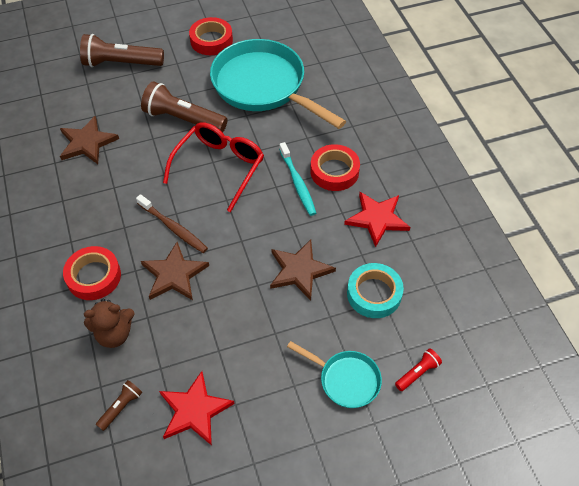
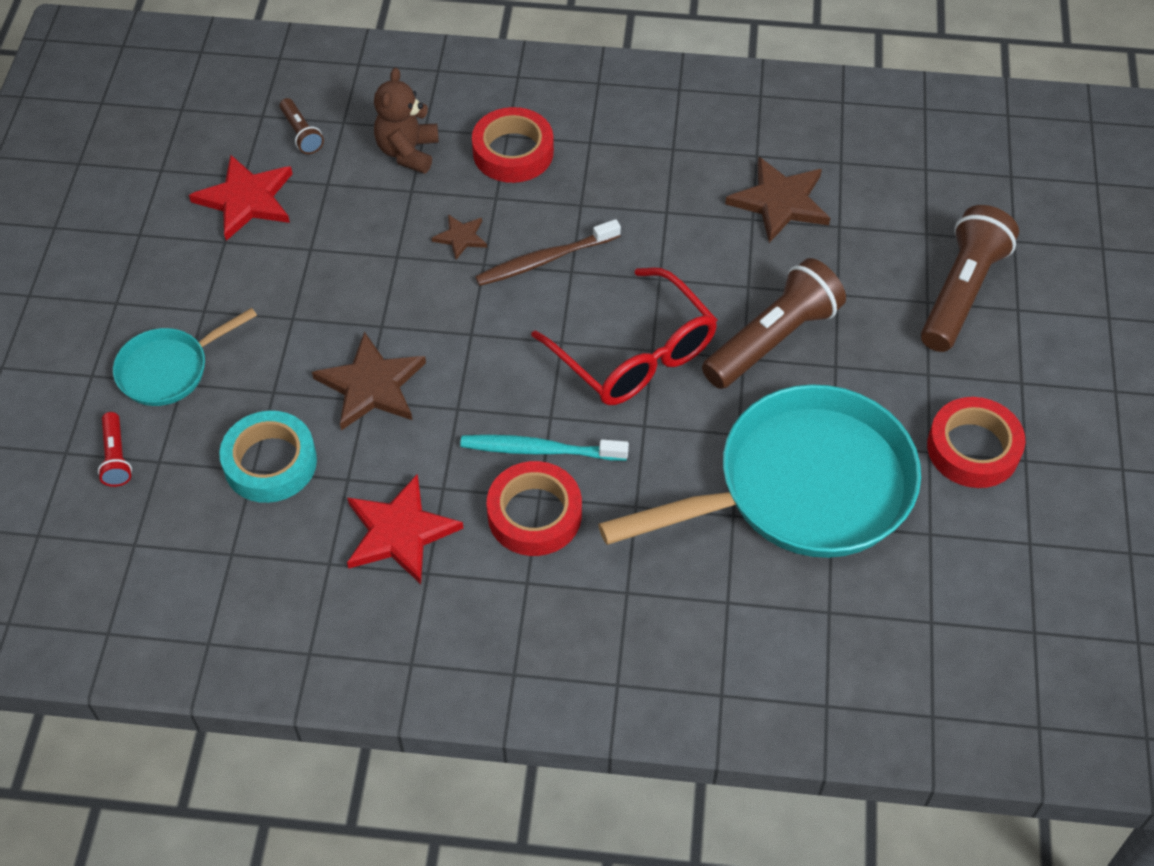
camera: 115 degrees right, 0 degrees up
brown star [141,242,209,300] -> brown star [431,214,487,260], size x0.53

